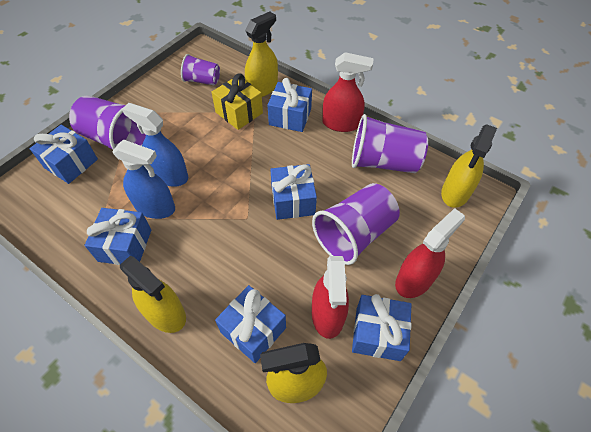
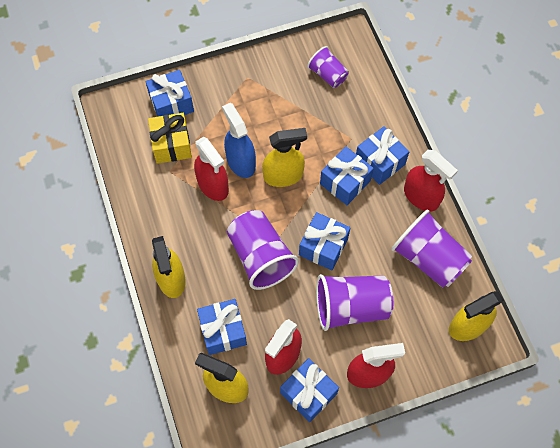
camera: 35 degrees right, 10 degrees up
purple cup [69,96,146,150] -> purple cup moved to [227,210,299,290]
blue gift [85,208,151,265] -> blue gift moved to [320,147,374,205]
blue spray bottle [112,139,175,219] -> red spray bottle [194,137,229,201]
yellow gift [212,73,263,130] -> yellow gift moved to [148,113,192,164]
yellow spray bottle [245,12,278,97] -> yellow spray bottle moved to [262,128,307,187]

